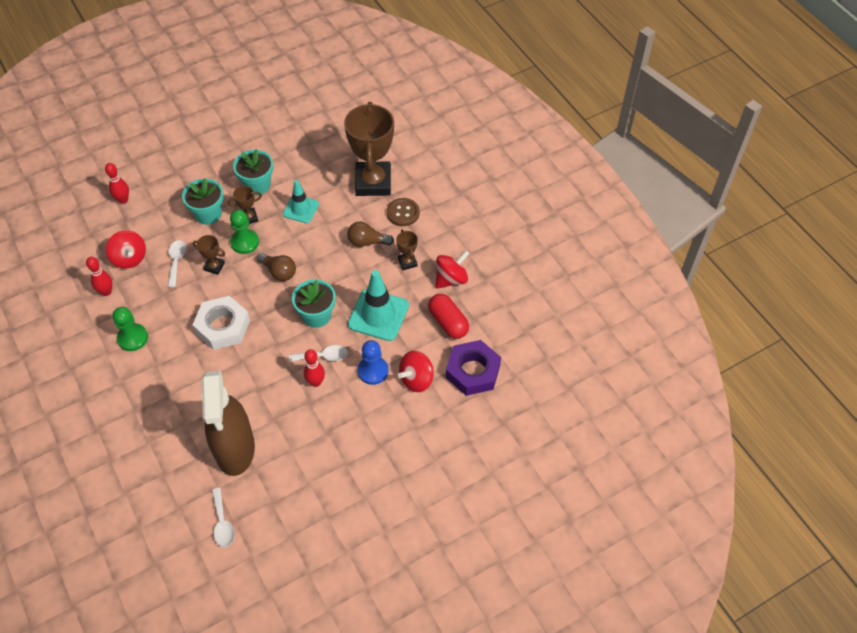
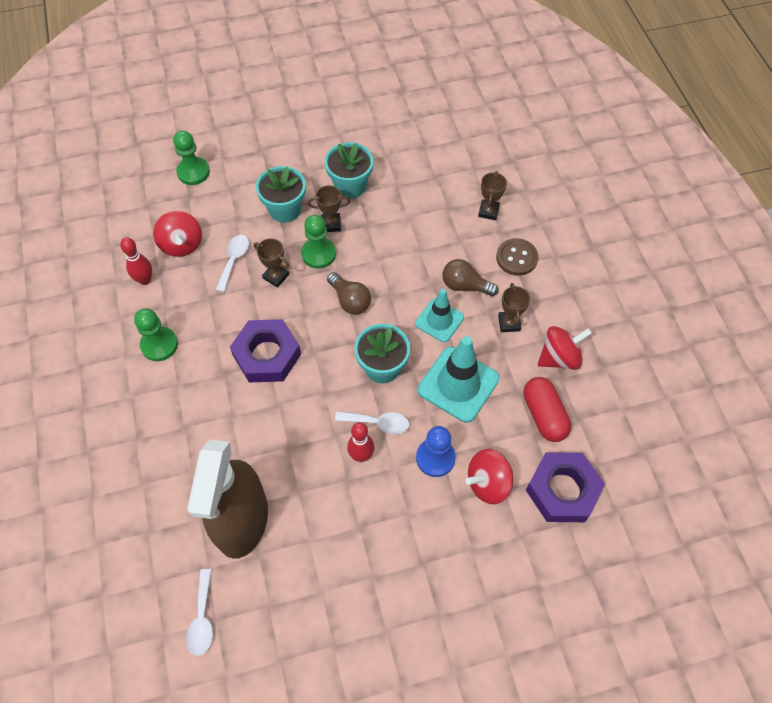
camera: 15 degrees right, 5 degrees up
red bowling pin [105,163,129,204] -> green pawn [173,131,210,185]
white nut [193,296,250,350] -> purple nut [230,319,301,383]
turquoise traffic cone [283,180,319,223] -> turquoise traffic cone moved to [415,289,464,342]
brown trophy [344,102,394,196] -> brown trophy [478,171,507,220], size x0.43

